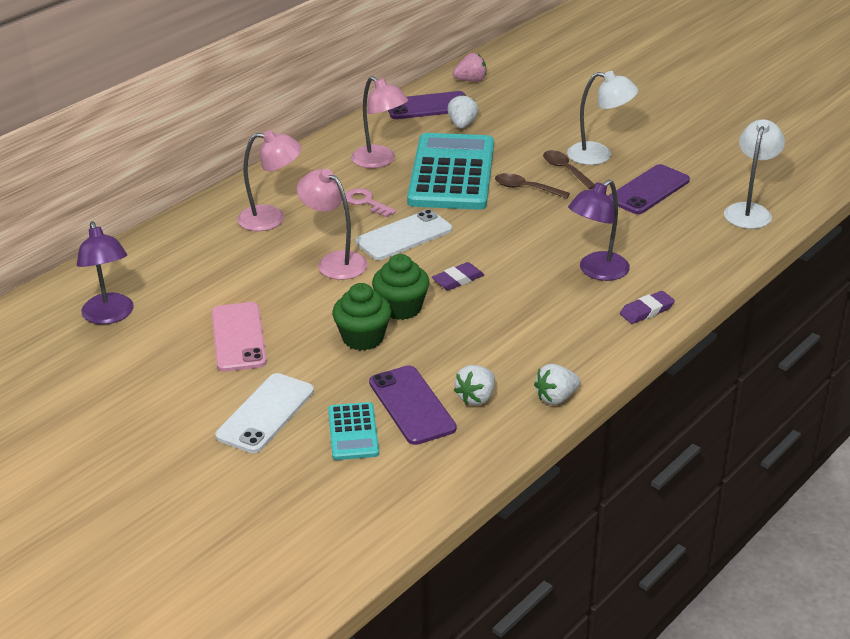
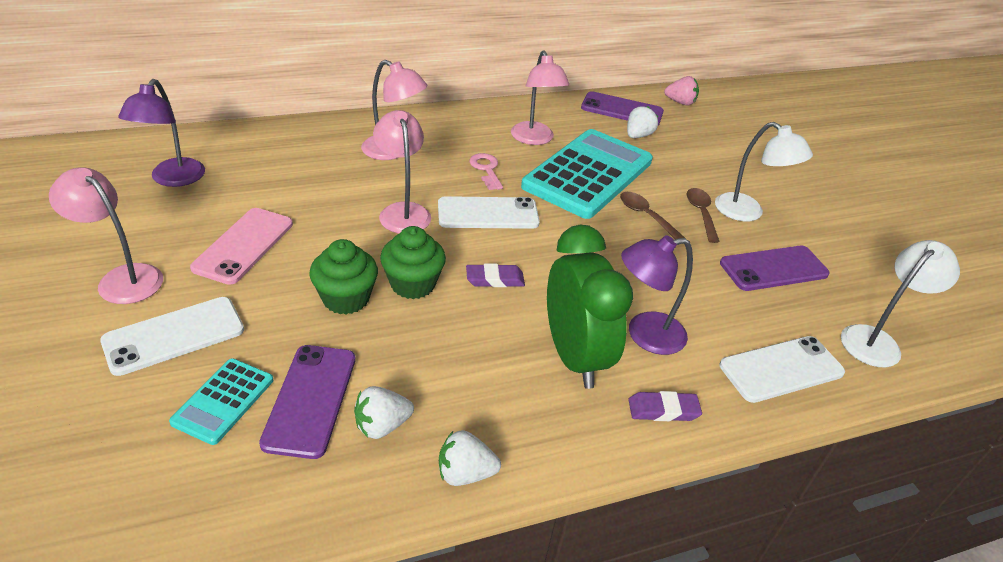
camera: 25 degrees right, 5 degrees up
none -> pink lamp [49,167,163,304]
none -> green clock [547,225,633,389]
none -> white phone [720,336,845,403]

